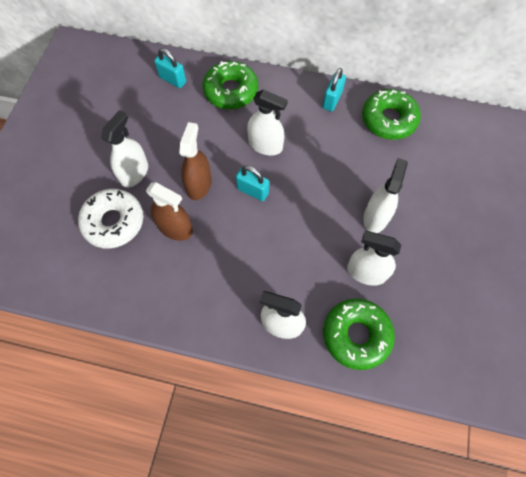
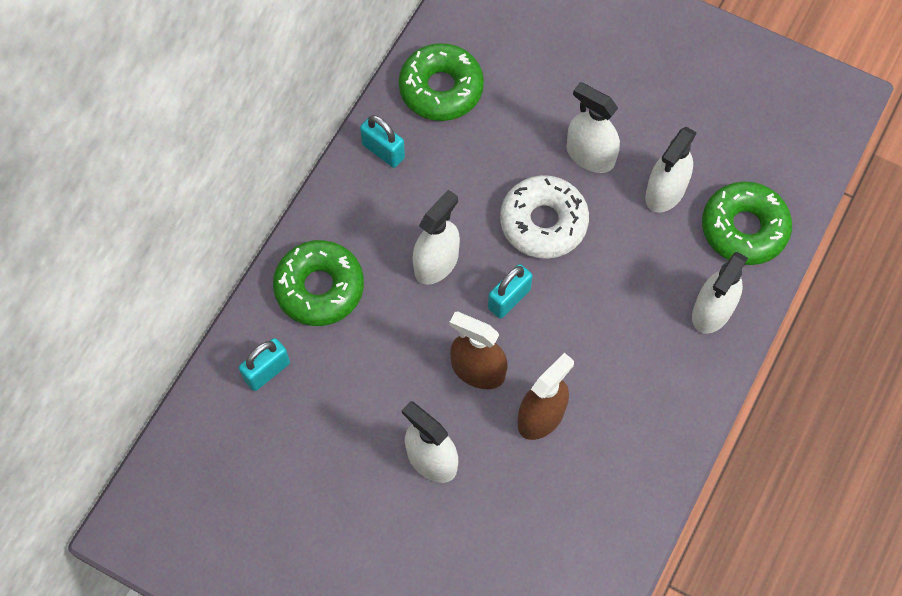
camera: 75 degrees left, 0 degrees up
white donut [78,189,143,248] -> white donut moved to [500,175,589,259]

